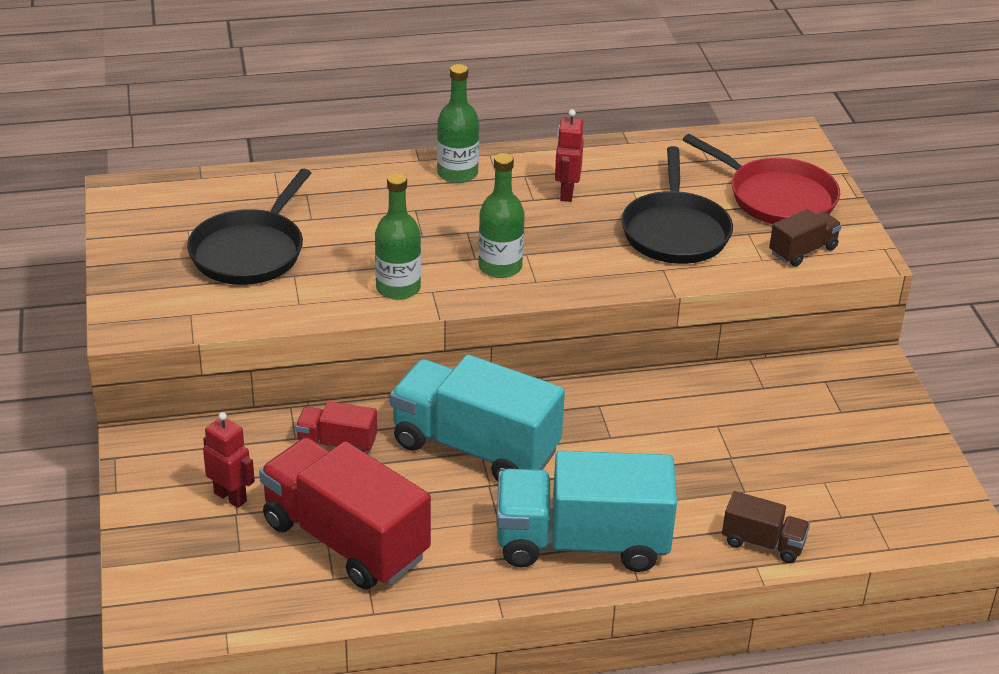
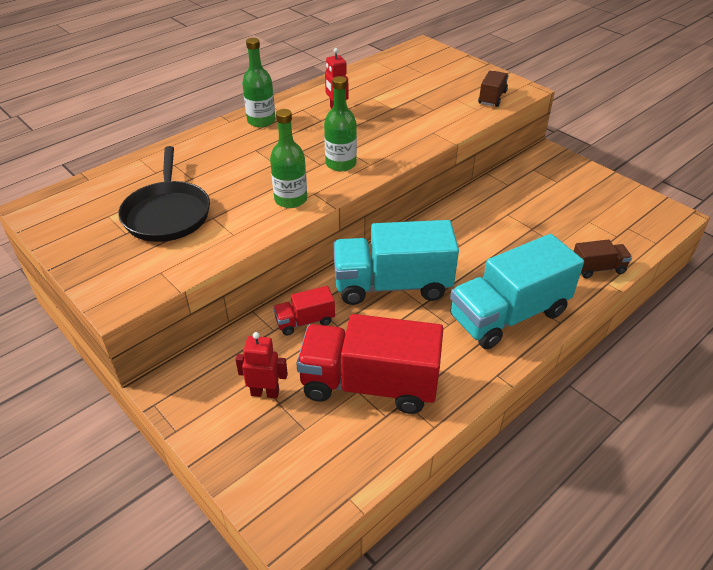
camera: 30 degrees left, 5 degrees up
black pan [621,146,733,264] -> none
red pan [683,134,840,224] -> none

